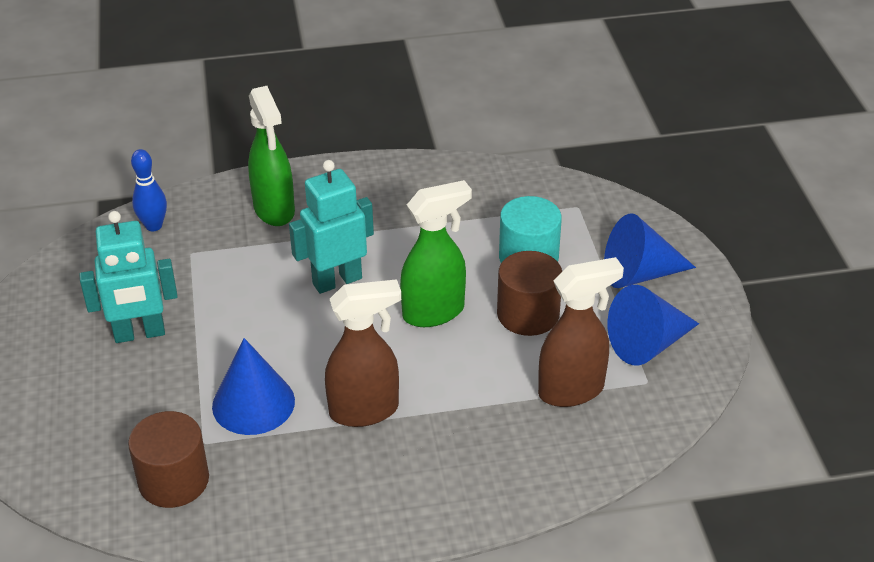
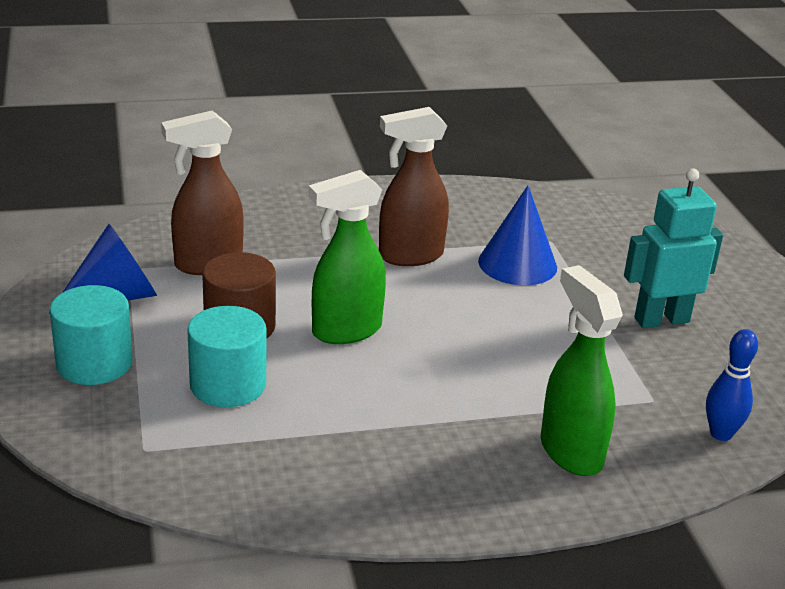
camera: 175 degrees right, 10 degrees down
brown cylinder [128,411,209,508] -> none
turquoise robot [289,160,374,294] -> none
blue cone [604,214,696,288] -> turquoise cylinder [50,285,133,385]

